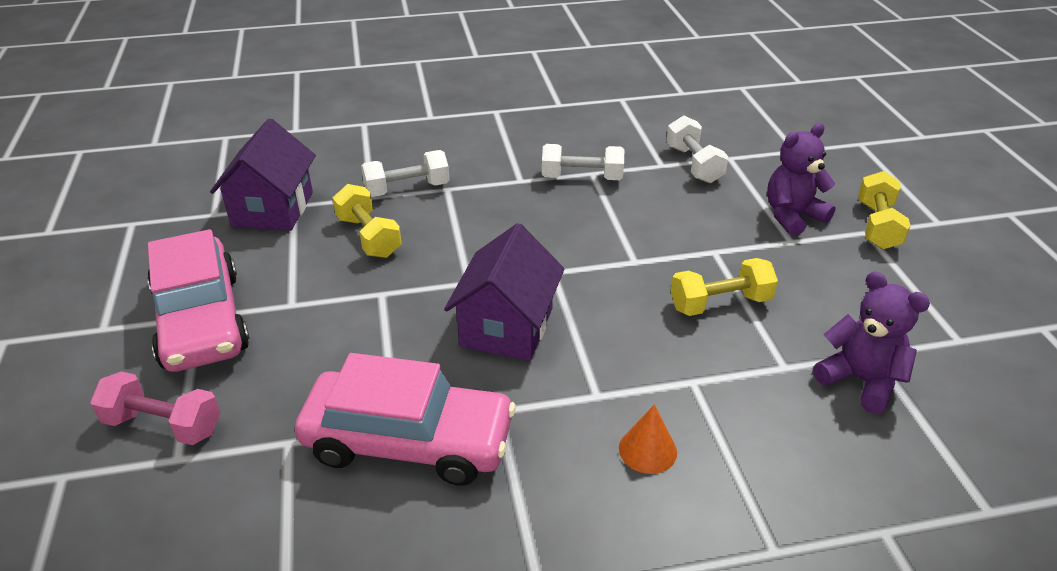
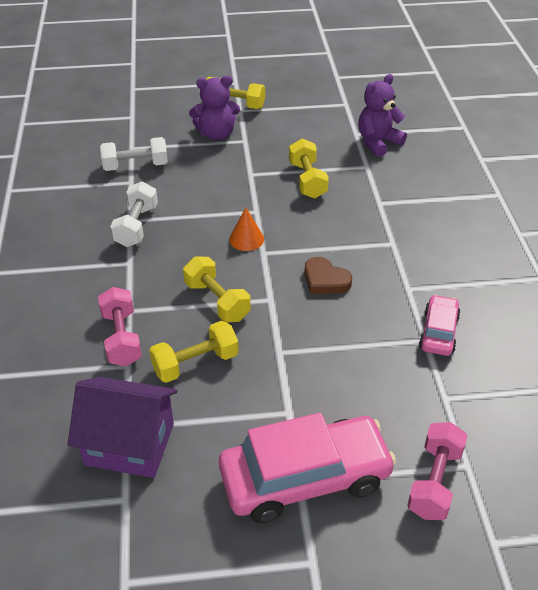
camera: 85 degrees left, 5 degrees up
pink car [295,353,516,486] -> pink car [419,295,461,356], size x0.52
white dumbbell [361,150,449,197] -> pink dumbbell [98,287,142,366]
purple house [444,223,564,361] -> brown heart [304,257,352,294]
orange cone [619,404,677,474] -> orange cone moved to [229,208,264,251]
purple teddy bear [767,123,836,236] -> purple teddy bear turned 75 degrees counterclockwise [189,76,240,140]
none -> yellow dumbbell [183,256,251,322]

